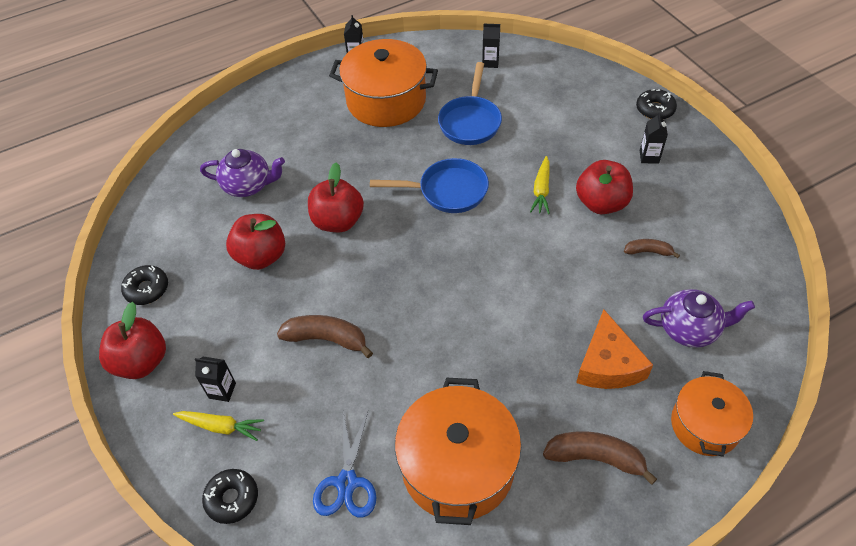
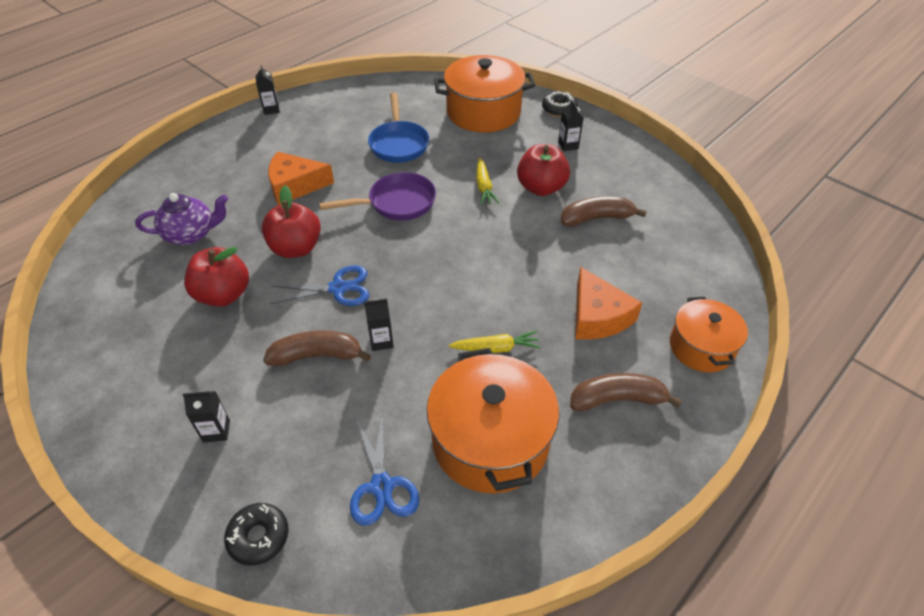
camera: 20 degrees left, 5 degrees down
red apple [99,302,166,379] -> none
black donut [121,265,168,305] -> none
yellow carrot [173,411,264,441] -> yellow carrot moved to [449,331,541,353]
orange pot [329,39,438,127] -> orange pot moved to [434,55,536,132]
blue pan [370,158,489,213] -> purple pan [319,172,436,221]
black carton [482,24,500,68] -> black carton moved to [364,298,394,351]
brown banana [624,239,680,258] -> brown banana [561,196,647,227], size x1.72
purple teapot [643,289,755,348] -> none
none -> orange cheese [268,151,334,205]
none -> blue scissors [270,265,369,306]

